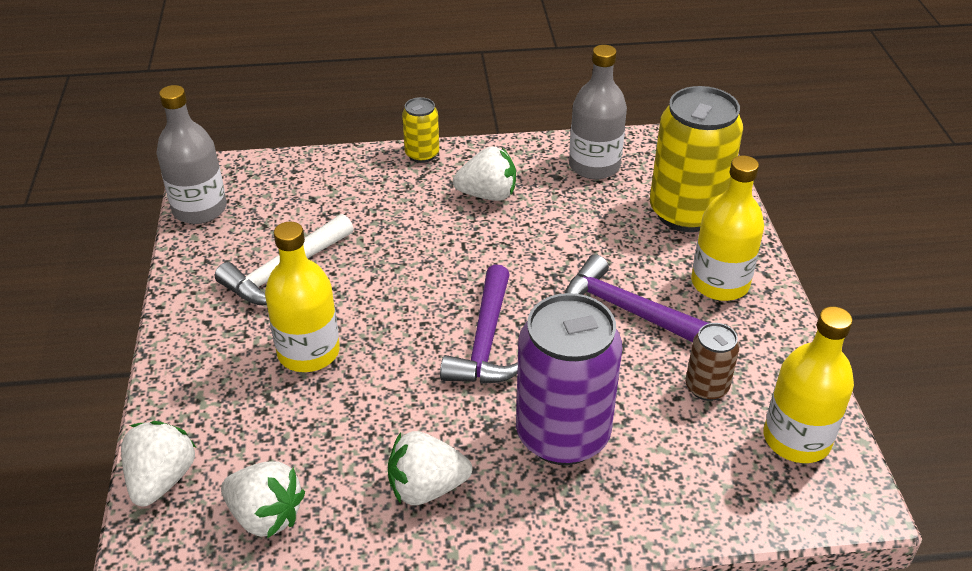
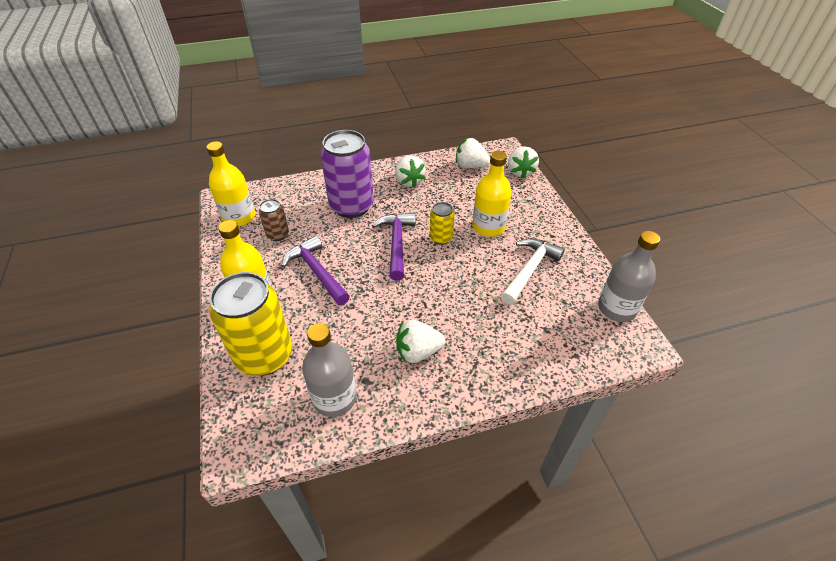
camera: 170 degrees right, 5 degrees up
white strawberry [388,431,472,505] -> white strawberry turned 90 degrees clockwise [395,156,426,187]
yellow can [402,97,439,163] -> yellow can moved to [430,202,454,245]
purple hammer [565,254,708,342] -> purple hammer turned 150 degrees counterclockwise [282,236,350,305]

